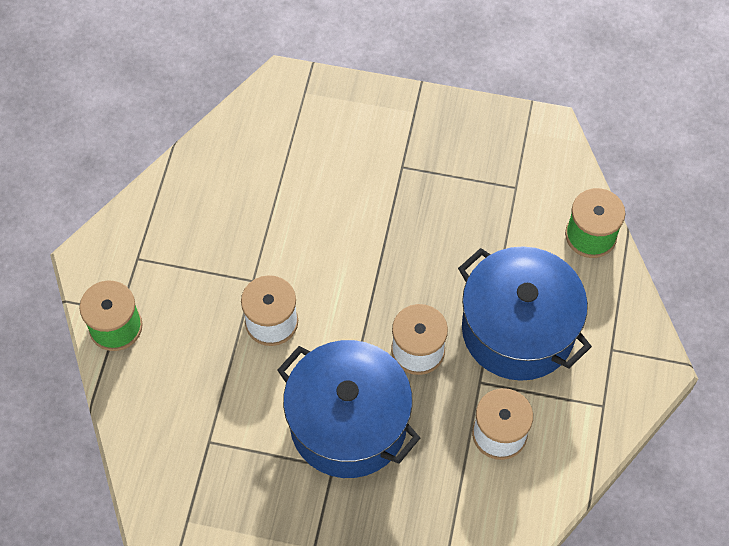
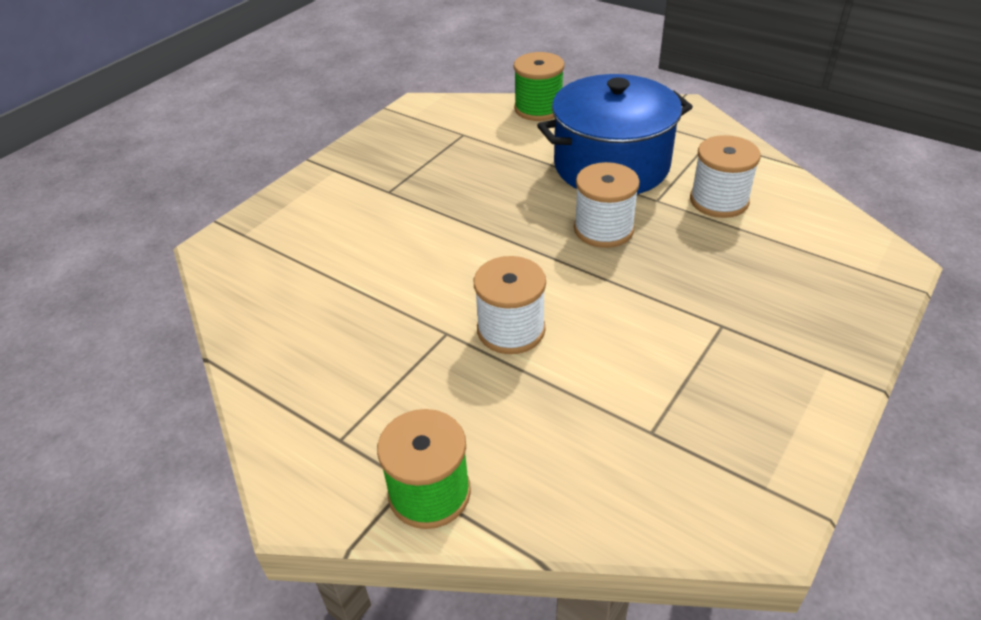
camera: 65 degrees left, 20 degrees down
blue pot [277,340,420,478] -> none

